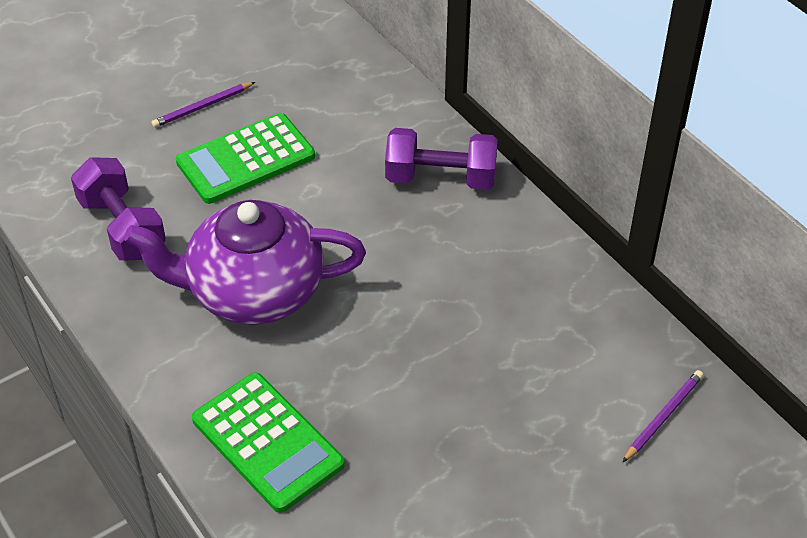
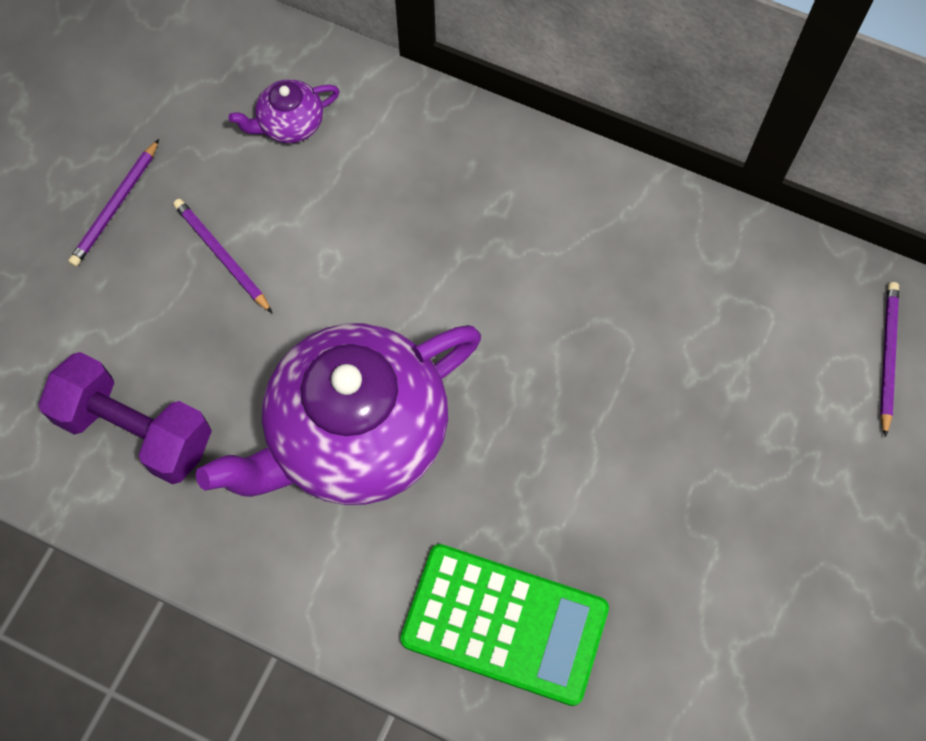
camera: 30 degrees left, 20 degrees up
green calculator [176,113,315,204] -> purple pencil [173,199,272,313]
purple dumbbell [385,128,498,190] -> none
none -> purple teapot [229,79,340,143]

